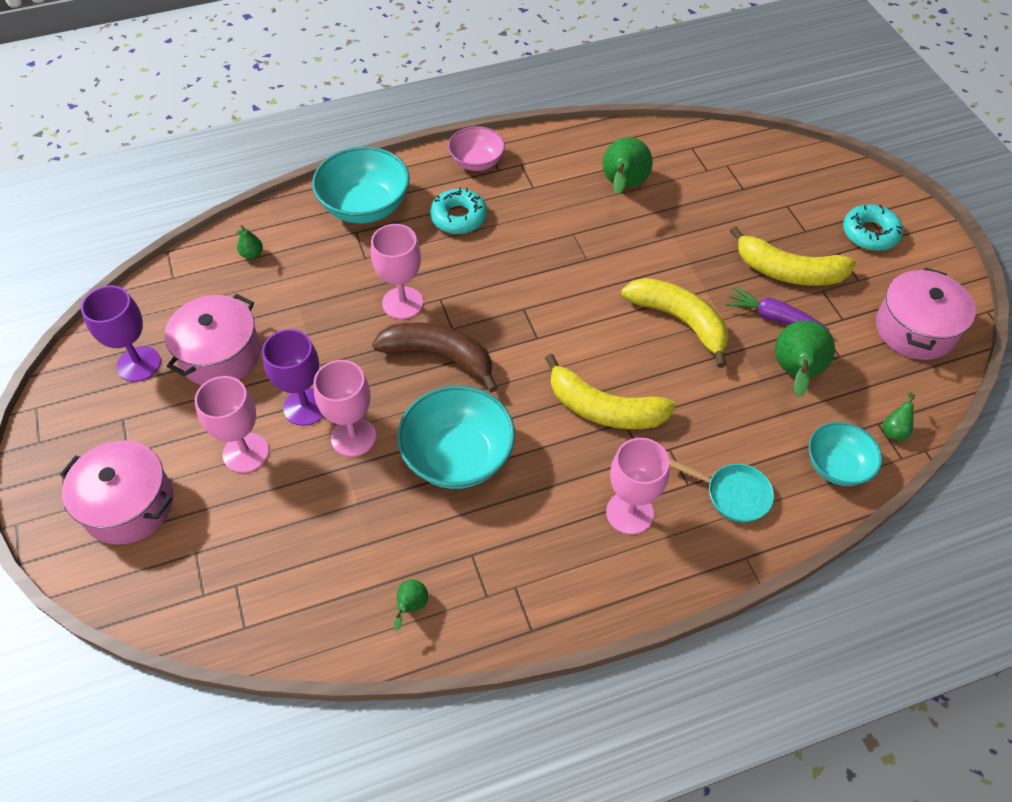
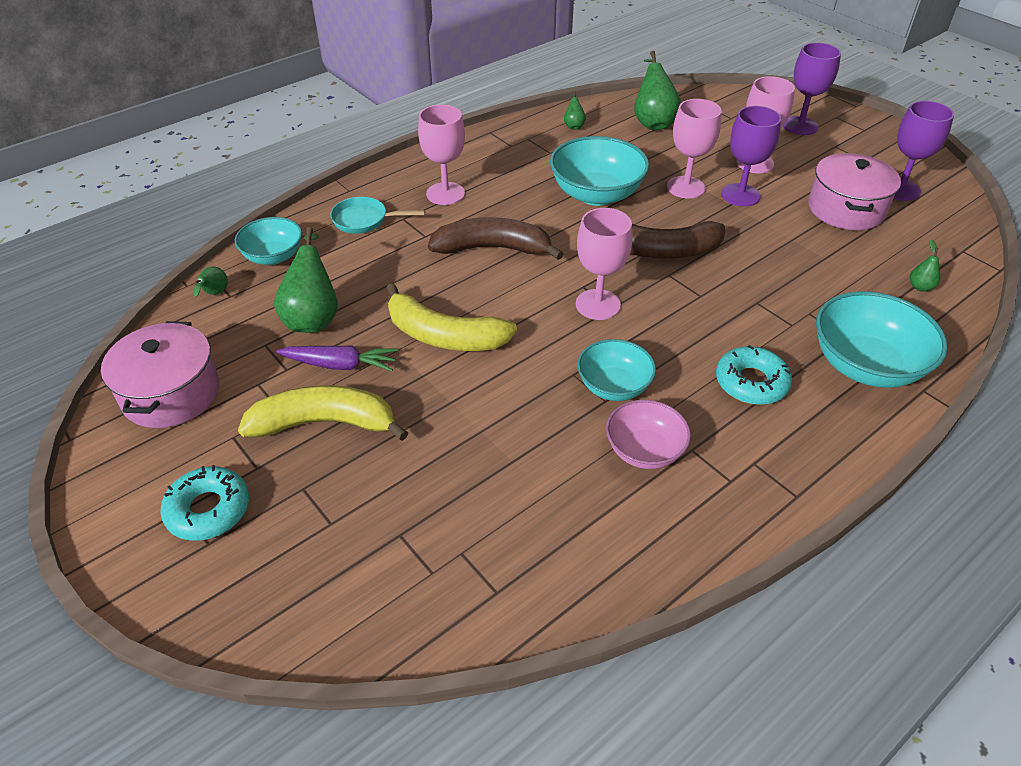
camera: 160 degrees right, 10 degrees down
pink pot [60,440,174,545] -> purple goblet [783,43,841,135]
pink goblet [371,224,423,319] -> pink goblet moved to [576,208,632,320]
pink bowl [448,126,505,171] -> pink bowl moved to [606,400,691,469]
yellow banana [545,354,676,429] -> brown banana [428,217,564,260]
green pear [603,137,653,194] -> green pear moved to [634,51,681,130]
none -> turquoise bowl [577,339,656,401]

